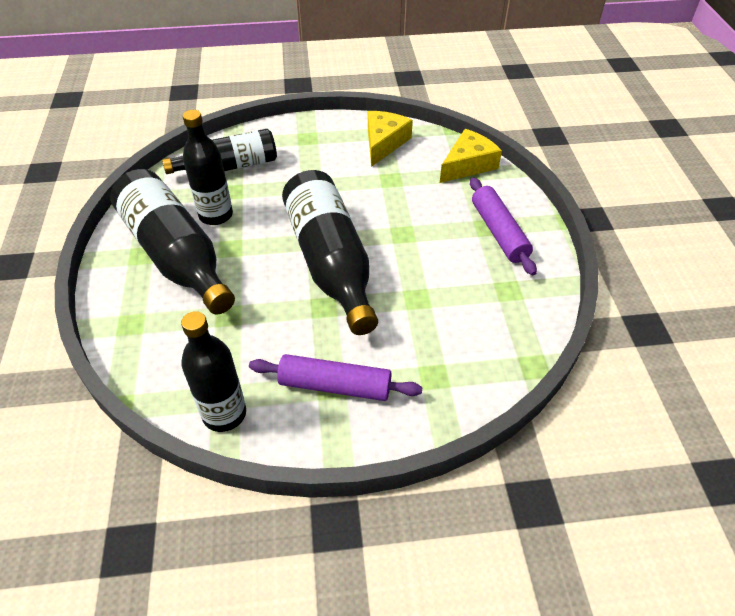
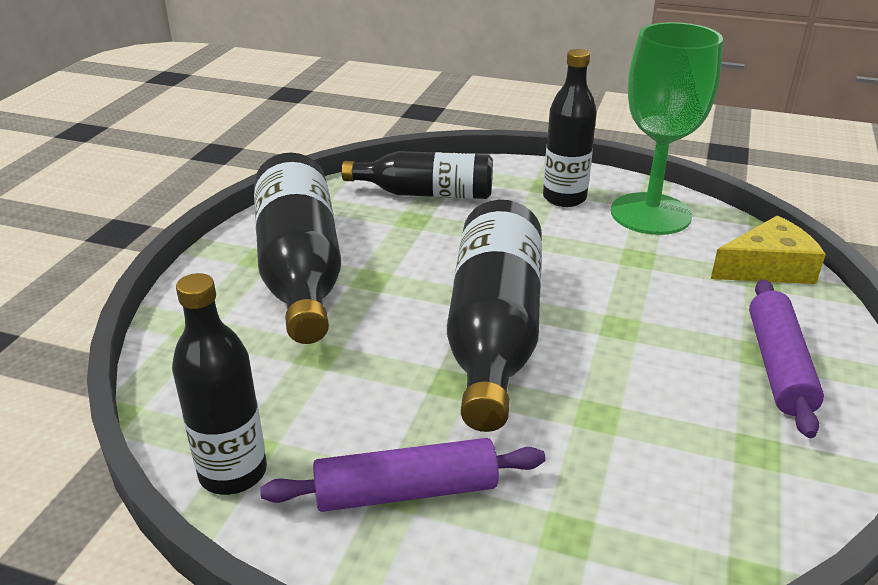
camera: 25 degrees right, 15 degrees down
black bottle [183,110,233,225] -> black bottle moved to [543,49,597,207]
purple rolling pin [249,354,423,401] -> purple rolling pin turned 45 degrees counterclockwise [260,438,546,512]
yellow cheese [368,111,413,167] -> green goblet [611,22,723,235]

